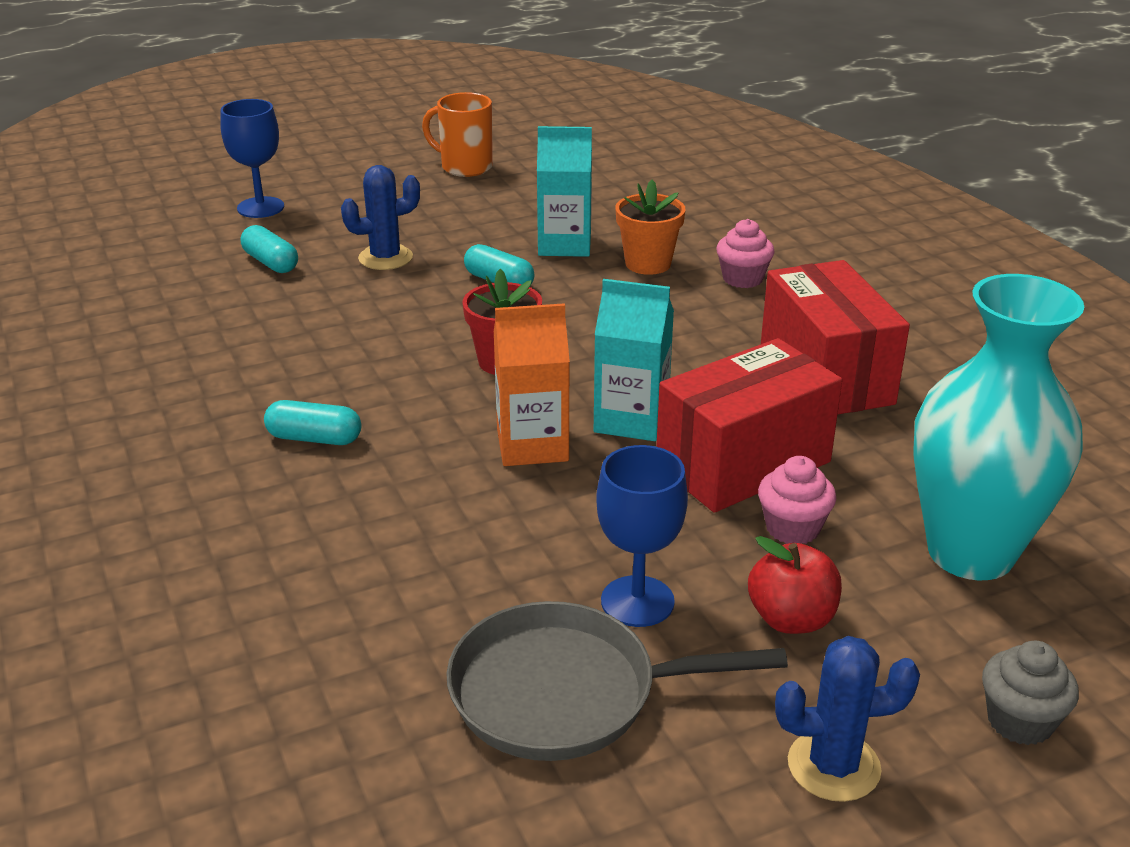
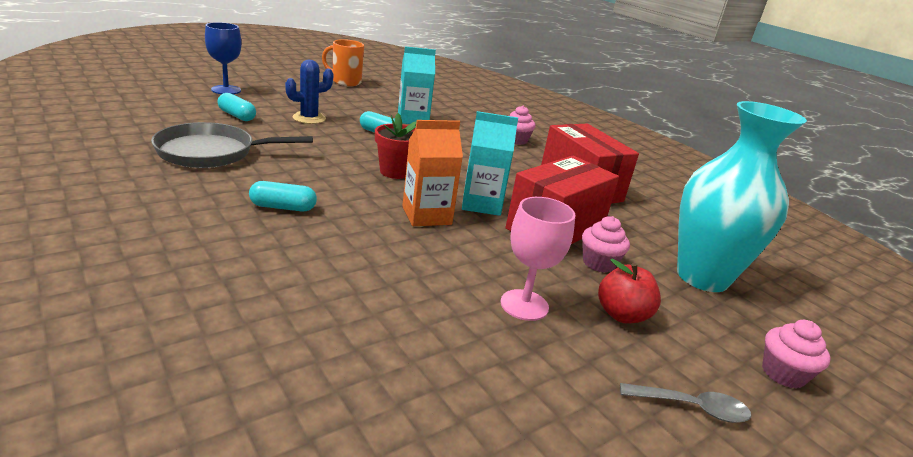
camera: 15 degrees left, 5 degrees down
grey pan [446,601,788,761] -> grey pan moved to [151,122,313,168]
blue goblet [596,445,688,627] -> pink goblet [501,197,575,321]
orange flower pot [615,180,685,275] -> none
blue cactus [775,636,920,802] -> grey spoon [620,383,751,423]
grey cupcake [982,641,1079,745] -> pink cupcake [762,320,831,388]

